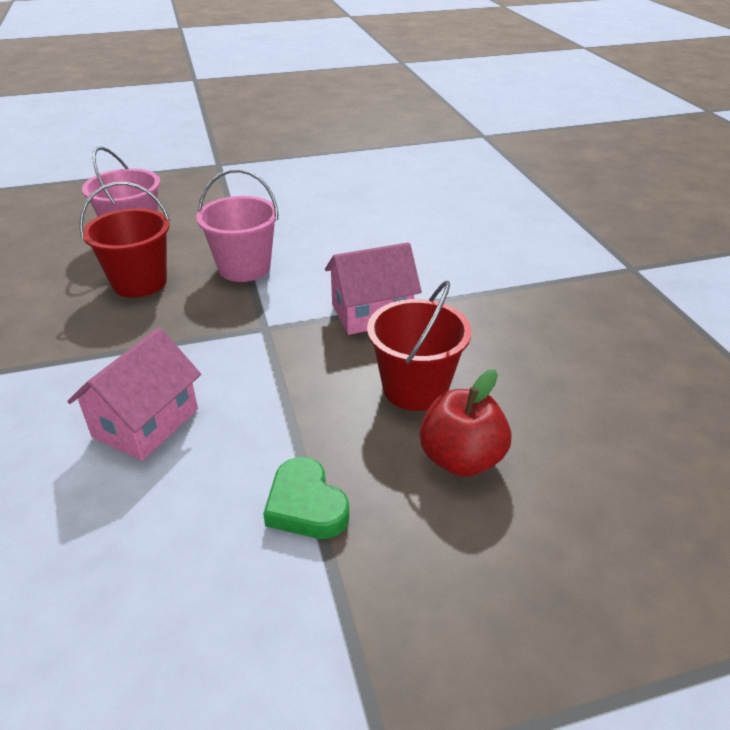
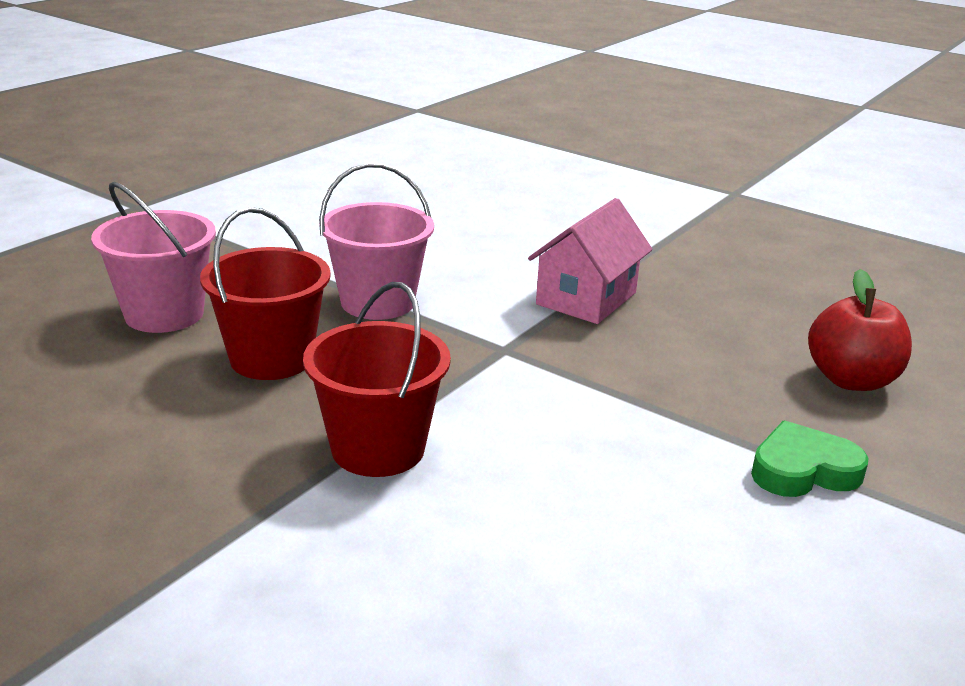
camera: 40 degrees left, 10 degrees down
pink house [68,328,201,461] -> none
green heart [263,457,349,539] -> green heart turned 150 degrees clockwise [751,421,868,497]
red bucket [367,280,472,411] -> red bucket moved to [303,282,451,477]

